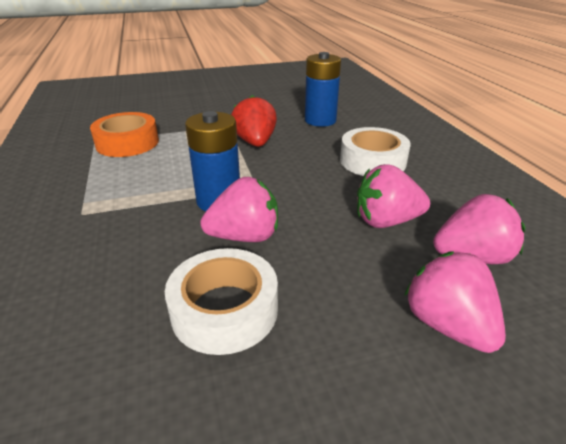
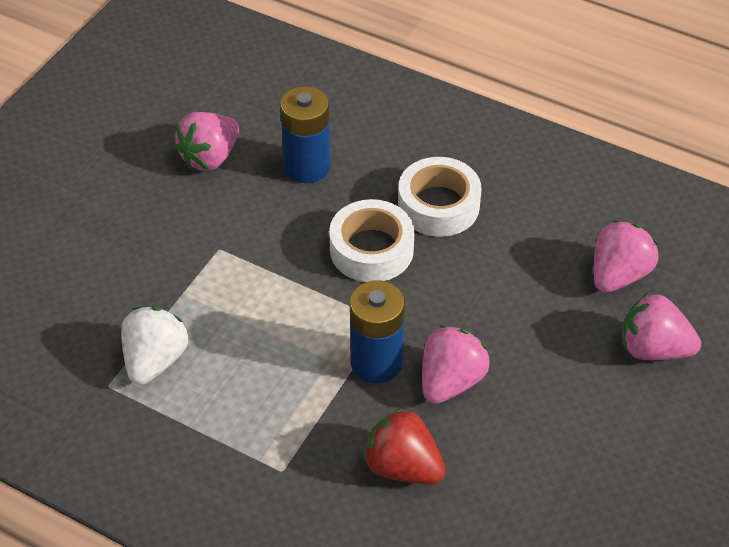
camera: 45 degrees left, 15 degrees up
orange tape [90,112,159,157] -> white strawberry [121,307,188,385]
white tape [165,248,278,355] -> white tape moved to [329,199,415,282]
red strawberry [231,95,277,147] -> red strawberry moved to [364,408,446,484]
pink strawberry [357,164,430,228] -> pink strawberry moved to [174,112,239,171]

